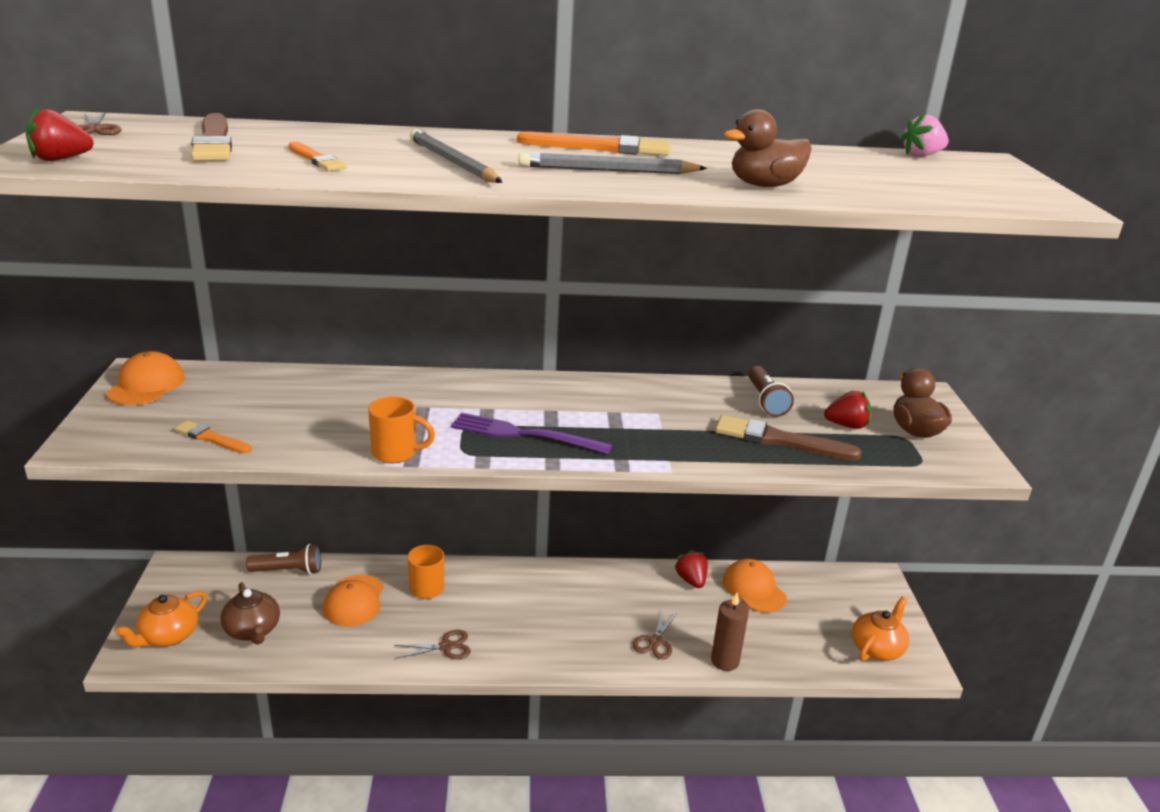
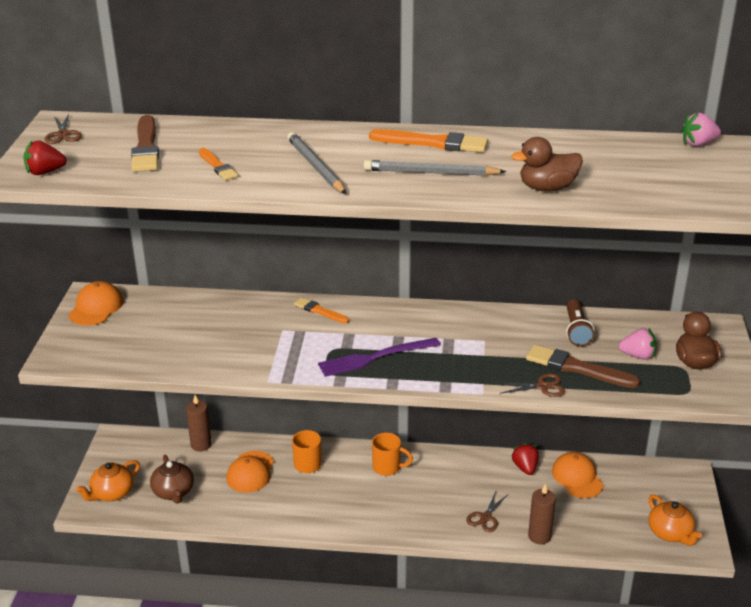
camera: 10 degrees right, 5 degrees up
orange brush [174,420,251,454] -> orange brush moved to [294,298,349,323]
brown flashlight [246,544,321,574] -> brown candle [186,395,212,452]
orange mug [368,396,435,463] -> orange mug moved to [372,433,413,476]
brown scissors [394,630,471,659] -> brown scissors moved to [497,373,565,397]
purple fork [451,413,612,454] -> purple fork turned 45 degrees counterclockwise [318,338,440,377]
red strawberry [824,391,871,429] -> pink strawberry [619,328,657,360]
orange teapot [852,597,909,661] -> orange teapot turned 105 degrees clockwise [648,495,702,546]

